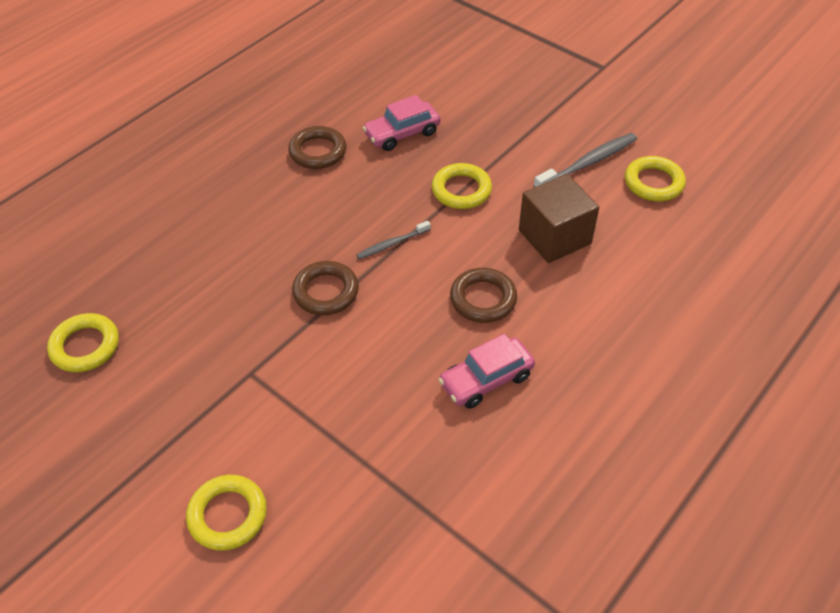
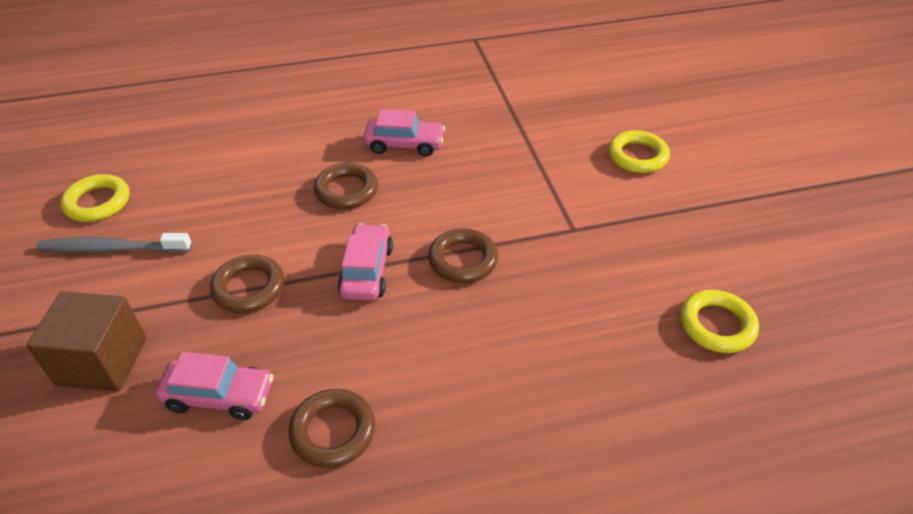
camera: 145 degrees left, 5 degrees down
grey toothbrush [356,221,431,259] -> pink car [338,223,393,301]
yellow ring [432,163,492,209] -> brown ring [210,255,284,313]
brown cube [519,174,599,263] -> brown cube moved to [26,291,146,392]

